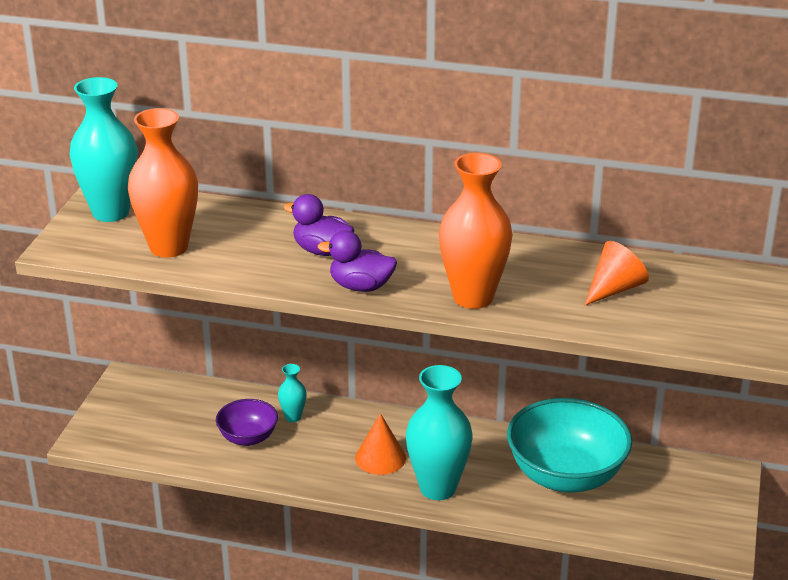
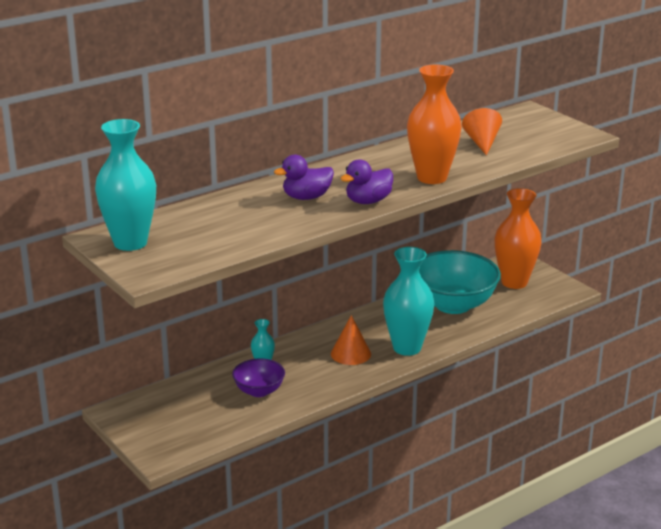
camera: 50 degrees left, 5 degrees down
orange vase [128,108,198,258] -> orange vase moved to [494,188,542,289]

